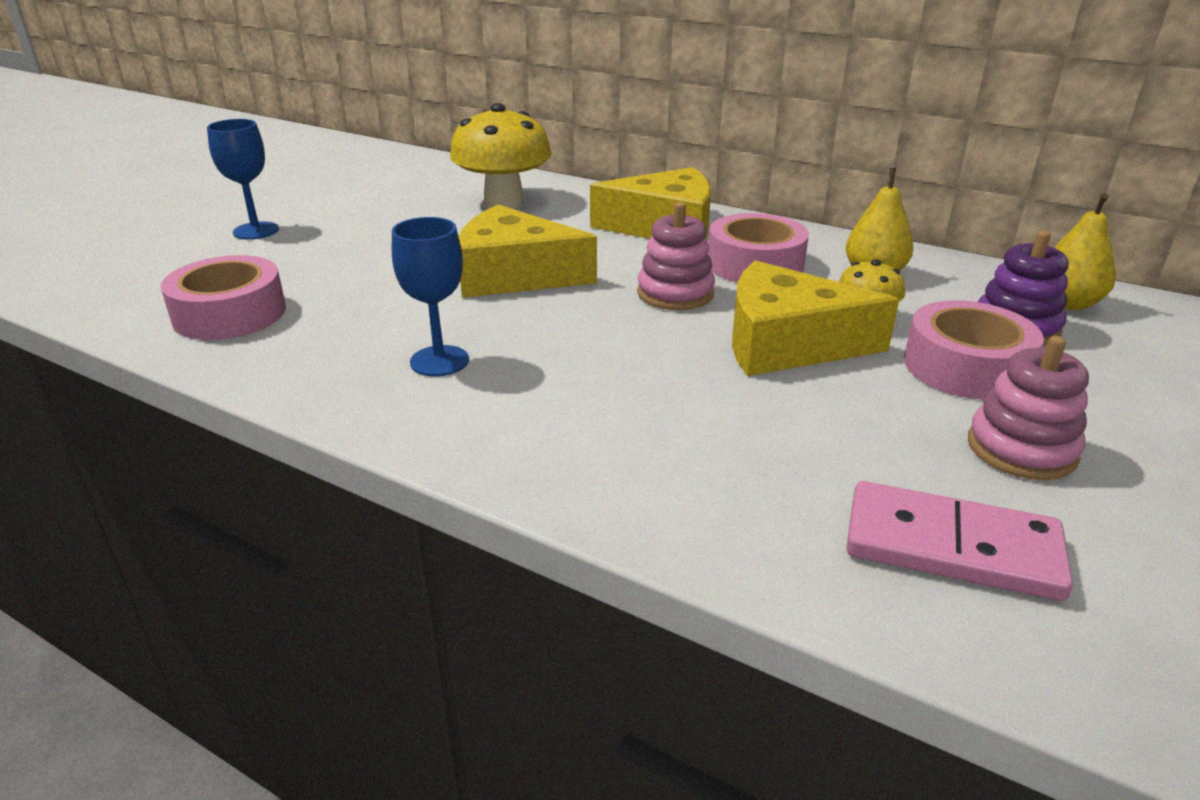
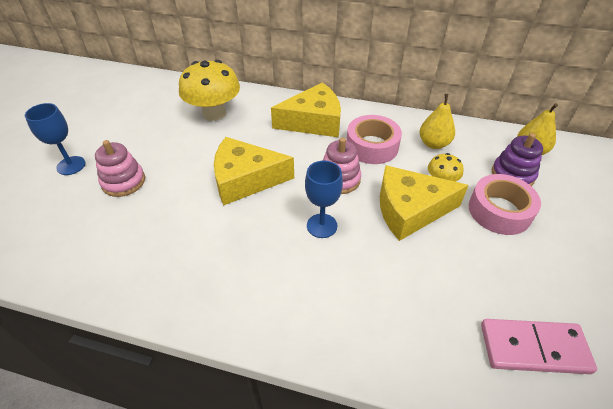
camera: 15 degrees left, 15 degrees up
pink tape [160,255,286,340] -> none
blue goblet [392,217,469,376] -> blue goblet moved to [305,161,343,238]
pink stacking toy [968,336,1089,480] -> pink stacking toy moved to [95,140,145,197]

